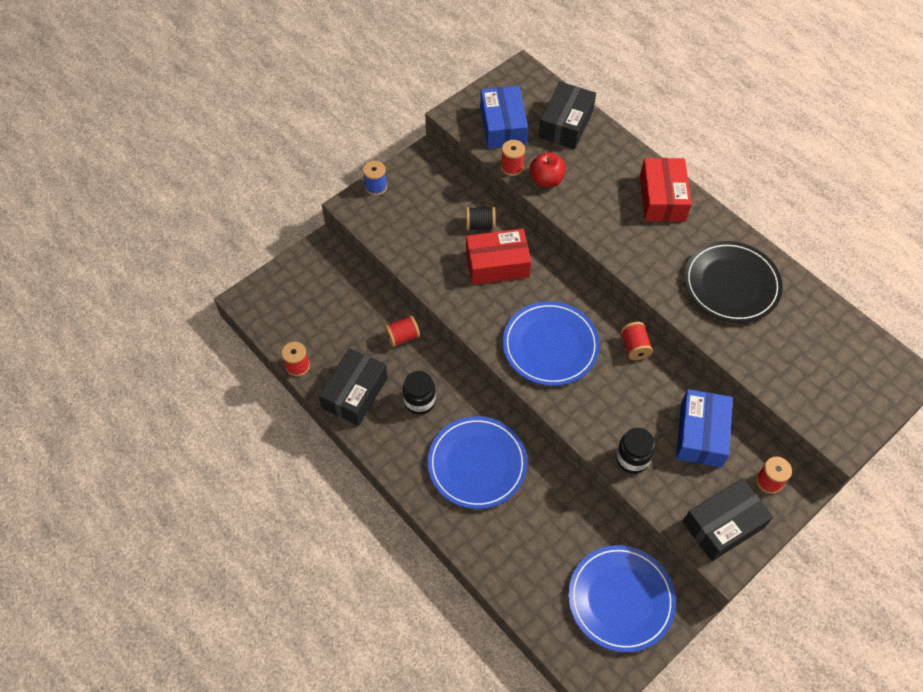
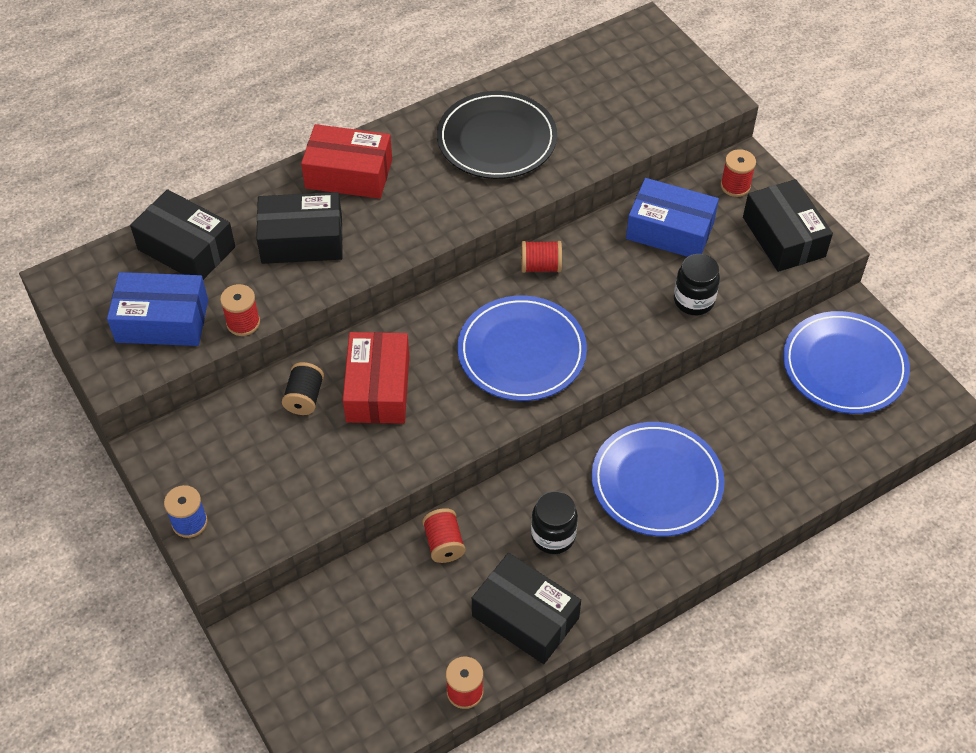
camera: 80 degrees left, 5 degrees down
red apple [530,152,566,187] -> none
none -> black box [256,192,343,264]

